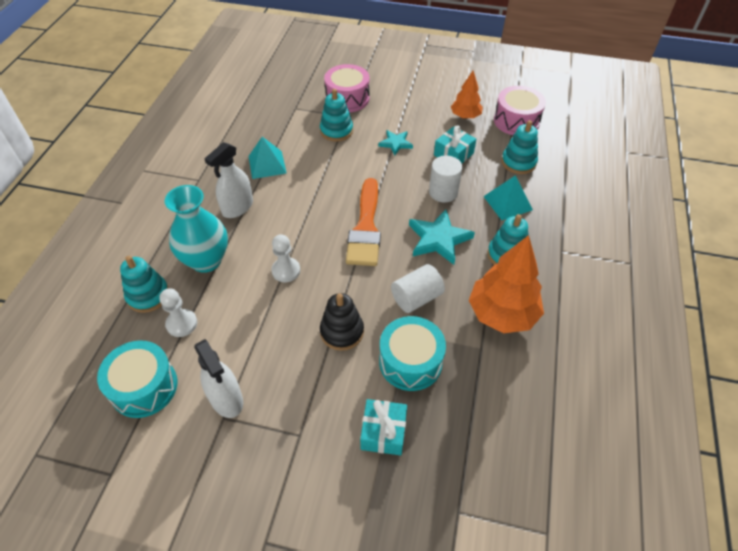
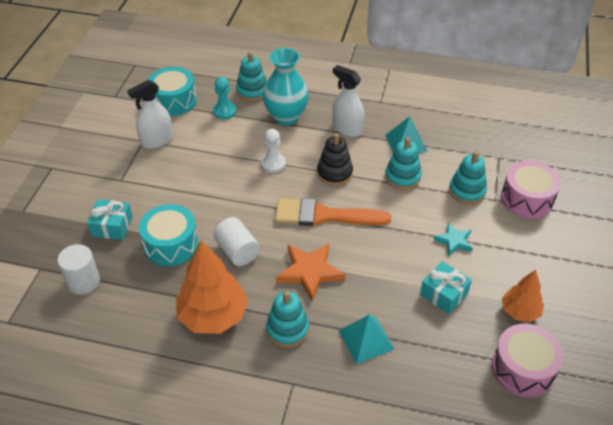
camera: 90 degrees right, 5 degrees down
white pawn [159,288,197,337] -> turquoise pawn [213,77,236,119]
black stacking toy [320,293,364,351] -> black stacking toy moved to [317,133,353,186]
turquoise star [409,209,475,265] -> orange star [276,243,346,301]
white cylinder [429,156,462,203] -> white cylinder moved to [57,244,100,295]
turquoise stacking toy [502,120,538,174] -> turquoise stacking toy moved to [385,137,422,190]

